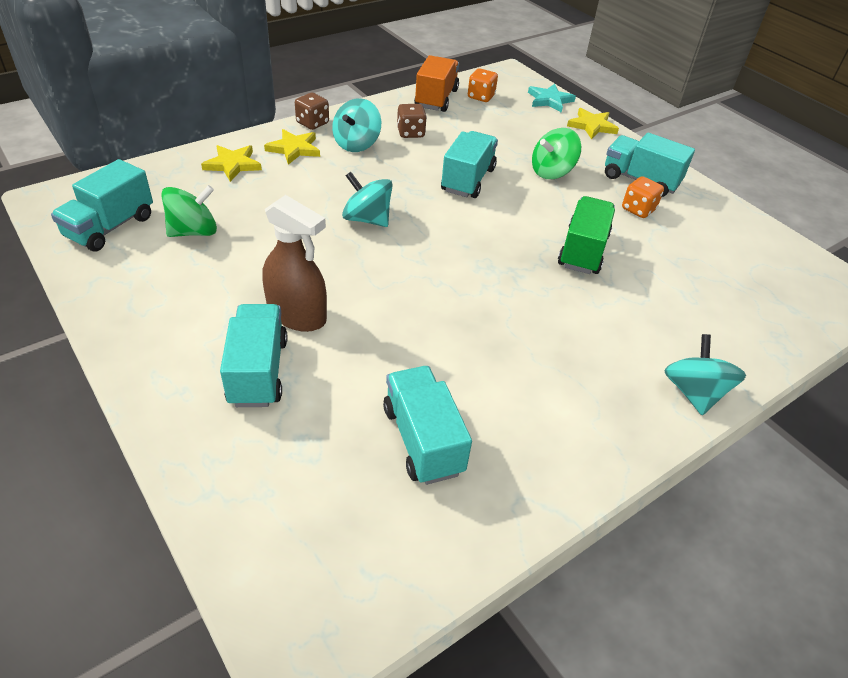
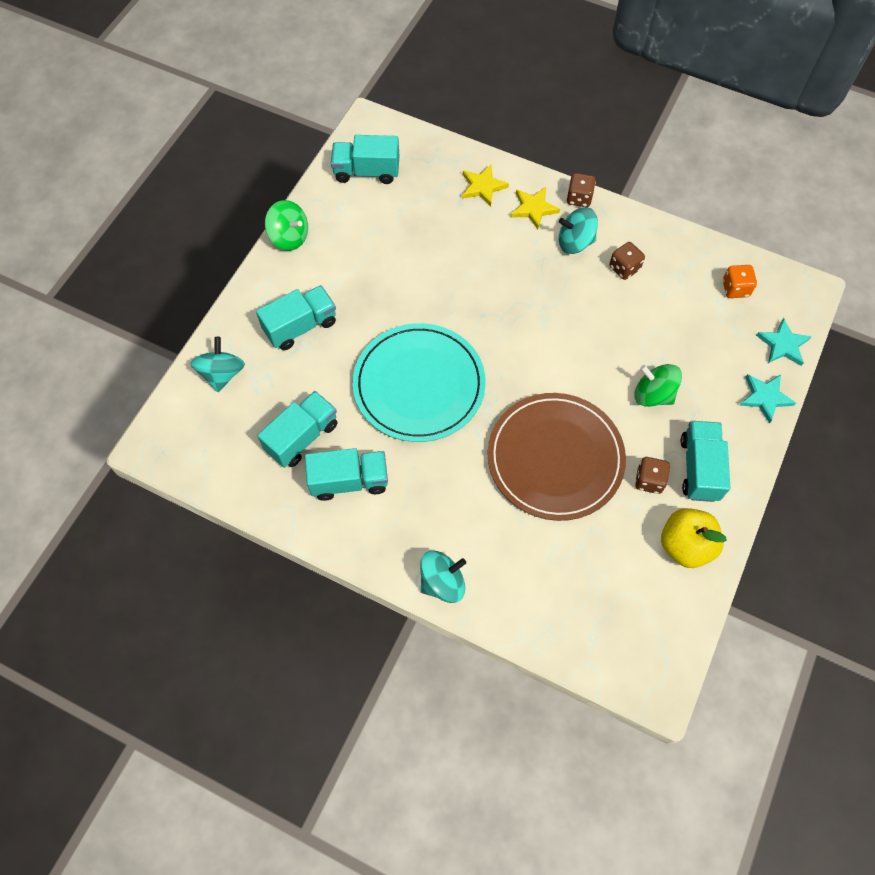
camera: 65 degrees right, 20 degrees up
green spinning top [161,185,217,237] -> green spinning top moved to [265,200,308,251]
brown spray bottle [262,195,327,332] -> none
turquoise spinning top [342,172,393,227] -> turquoise spinning top moved to [190,337,245,392]
orange truck [414,55,459,112] -> none
turquoise truck [441,131,498,198] -> turquoise truck moved to [305,448,388,501]
green truck [558,196,615,274] -> brown plate [487,393,626,521]
yellow star [567,108,619,139] -> turquoise star [739,374,796,424]
orange dice [622,176,664,218] -> brown dice [635,457,670,494]
none -> turquoise plate [353,323,486,442]
none -> yellow apple [661,508,727,568]

